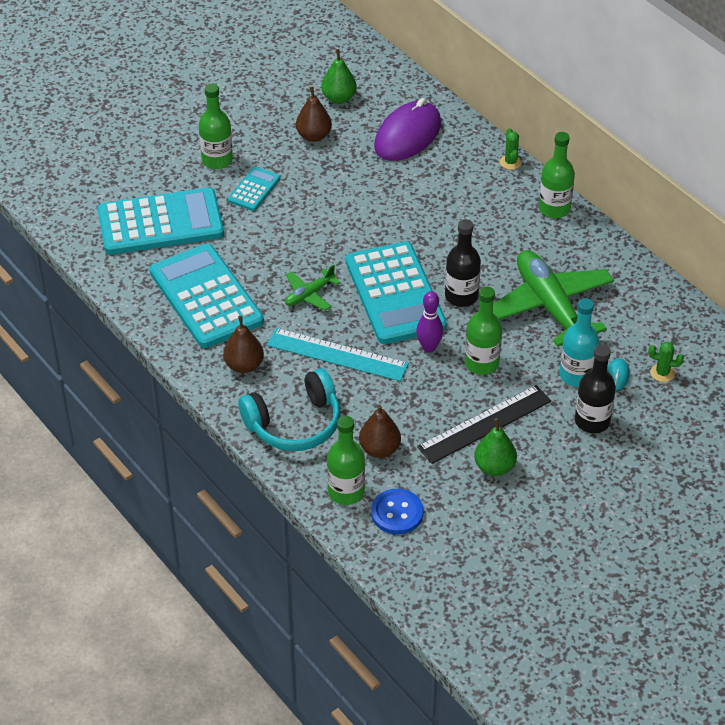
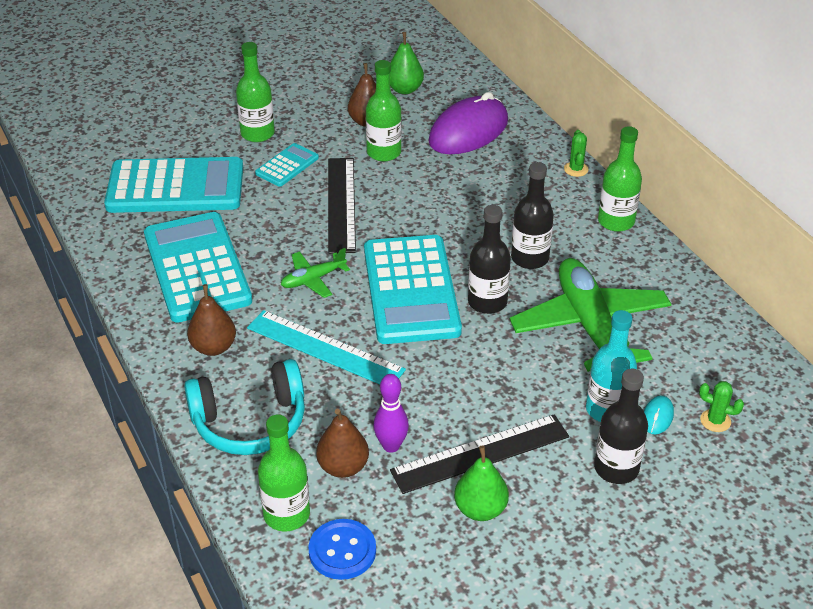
camera: 10 degrees right, 5 degrees down
purple bowling pin [416,291,443,352] -> purple bowling pin moved to [374,374,409,453]
green bottle [465,286,502,375] -> green bottle moved to [366,60,402,161]
none -> black ruler [328,158,356,254]
none -> black bottle [511,162,554,269]

